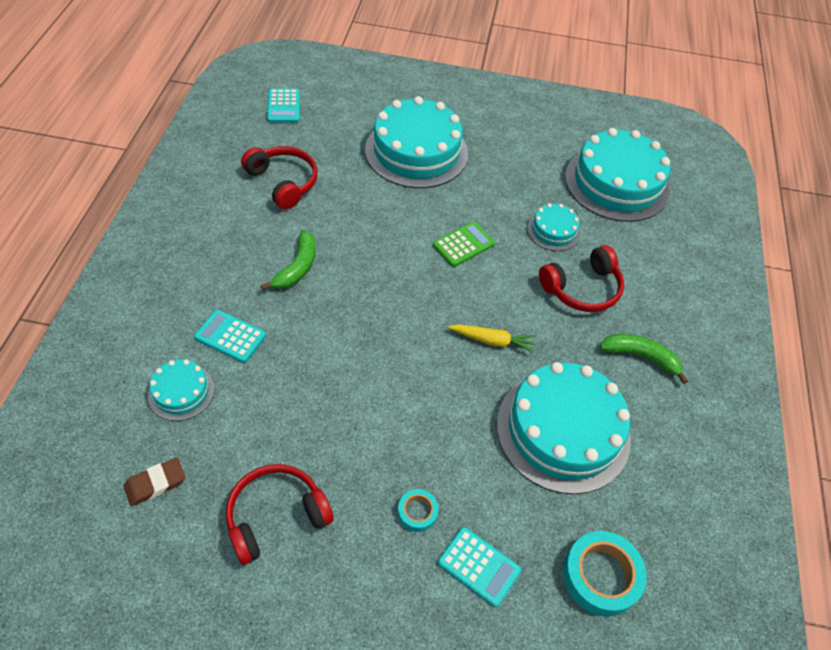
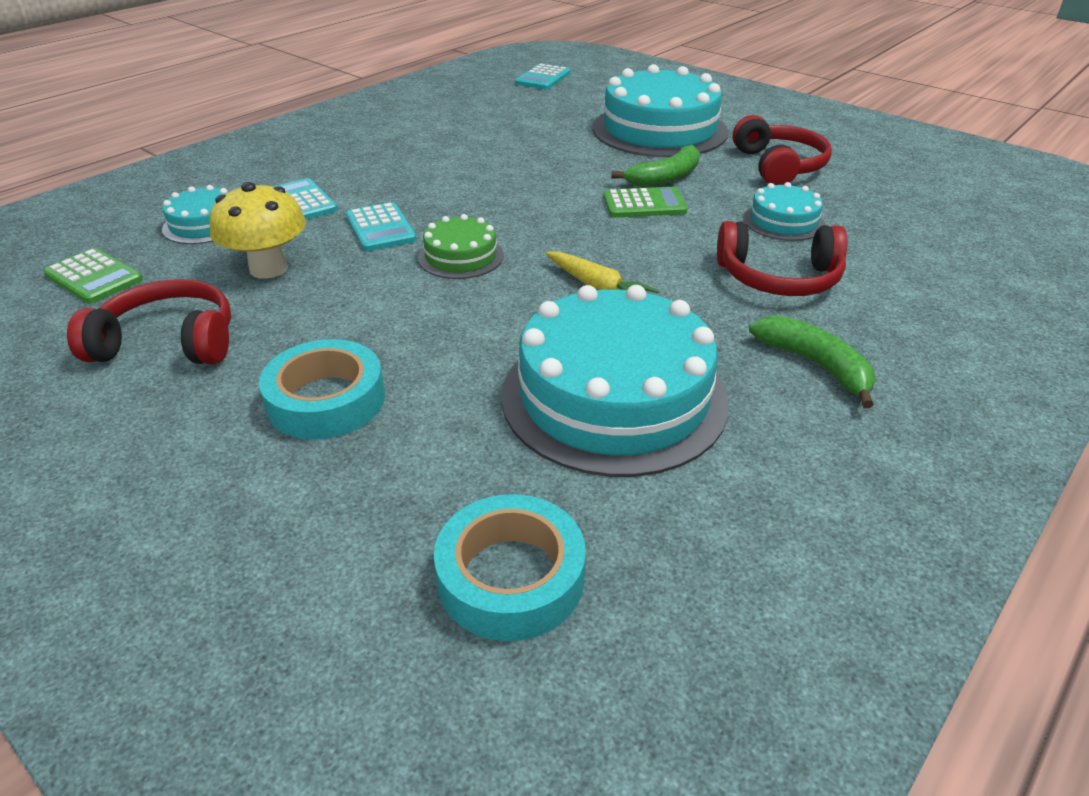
camera: 35 degrees right, 15 degrees down
brown eraser [124,458,185,506] -> green calculator [43,248,143,304]
red headphones [241,146,318,210] -> red headphones moved to [733,115,832,185]
green banana [260,230,316,290] -> green banana moved to [611,145,700,187]
turquoise tape [398,489,439,532] -> turquoise tape [259,339,385,440], size x1.86
turquoise calculator [438,527,521,607] -> turquoise calculator moved to [346,202,416,251]
turquoise cake [565,128,670,222] -> none
none -> yellow mushroom [209,182,306,279]
none -> green cake [418,214,504,279]

